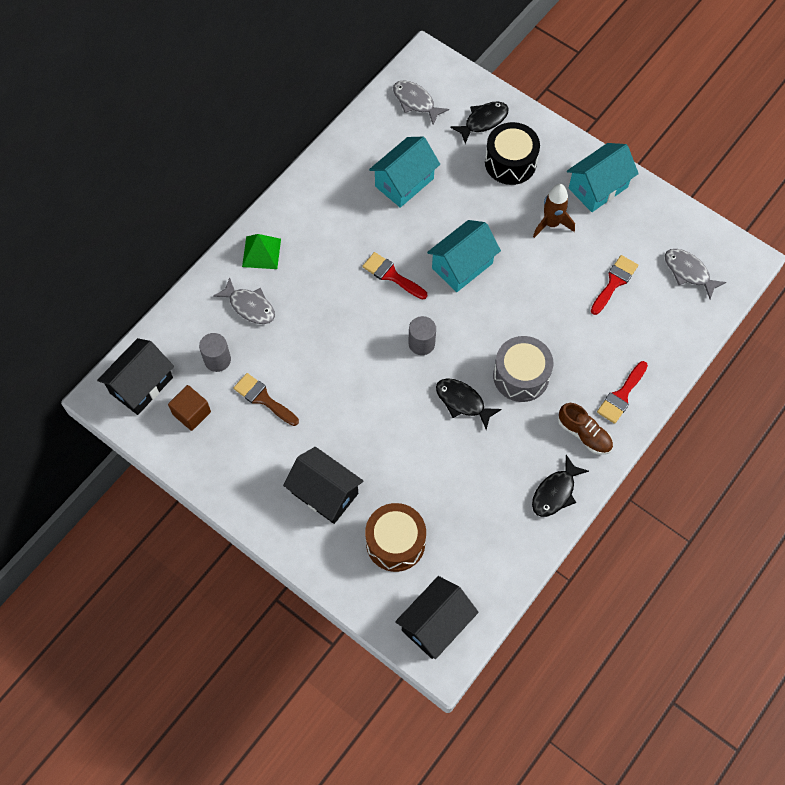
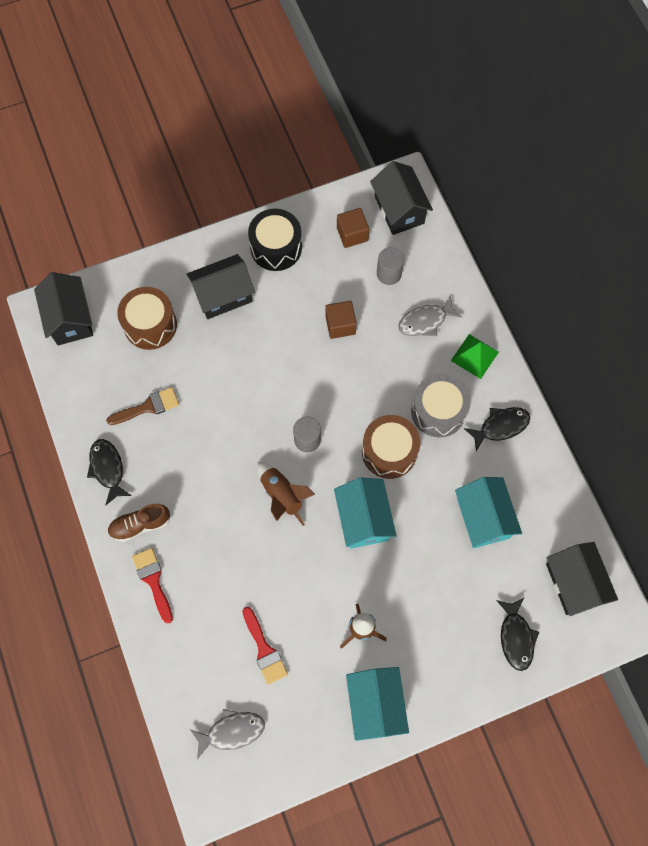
camera: 120 degrees right, 5 degrees up
brown brush [233,373,299,426] -> brown brush moved to [106,387,179,425]
red brush [363,252,427,300] -> brown drum [362,415,420,479]
grey fish [393,80,449,125] -> black house [546,542,618,616]
black fish [436,378,502,430] -> black fish moved to [464,407,530,451]
black drum [485,122,540,185] -> black drum moved to [248,209,302,271]
grey drum [493,336,553,402] -> grey drum moved to [411,374,471,437]
none -> brown rocket [257,461,315,526]
none -> brown cube [325,301,357,339]

